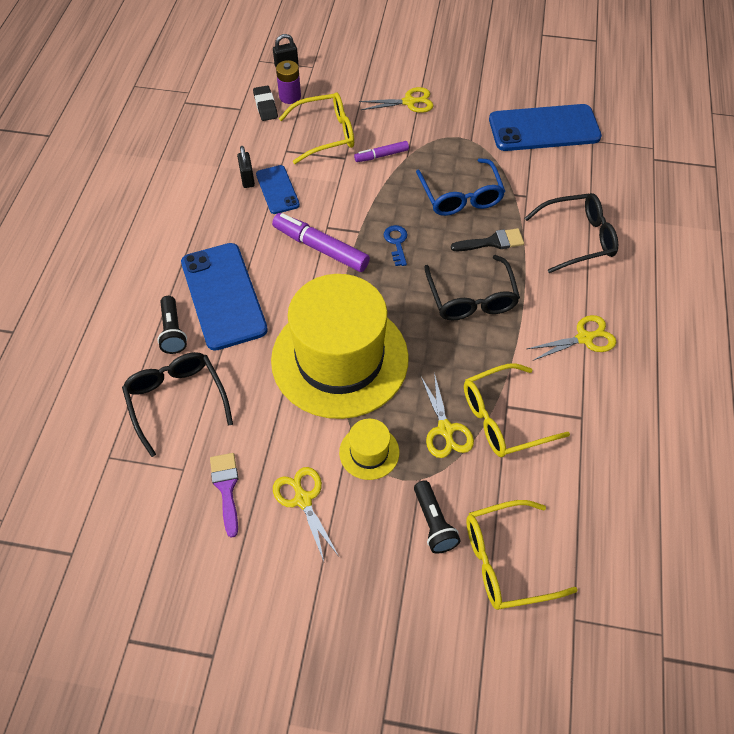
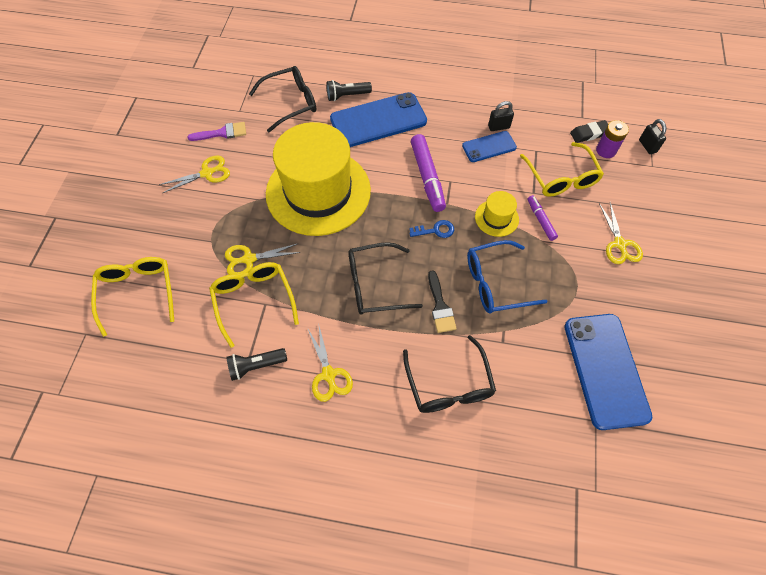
camera: 90 degrees right, 5 degrees up
purple marker [272,213,370,272] -> purple marker turned 135 degrees clockwise [411,134,446,212]
yellow hat [339,419,399,480] -> yellow hat moved to [475,191,519,237]
black flashlight [414,480,461,554] -> black flashlight moved to [226,348,287,381]

